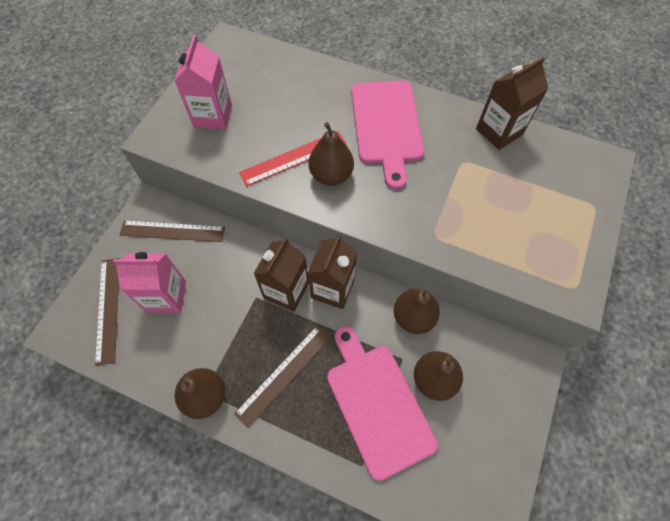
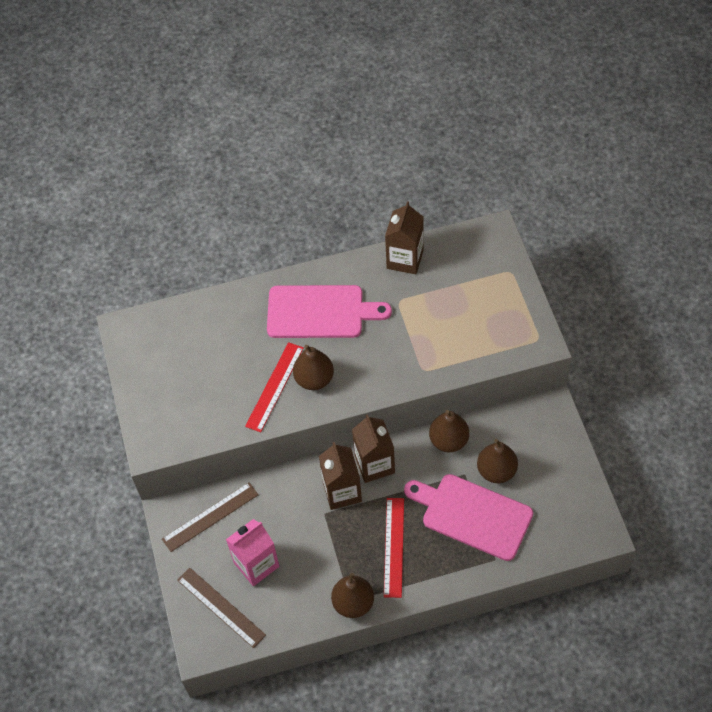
camera: 35 degrees left, 5 degrees down
pink carton [174,35,232,130] -> none
brown ruler [234,326,331,428] -> red ruler [384,498,404,598]
pink cutting board [351,81,424,190] -> pink cutting board turned 45 degrees counterclockwise [267,285,392,338]

